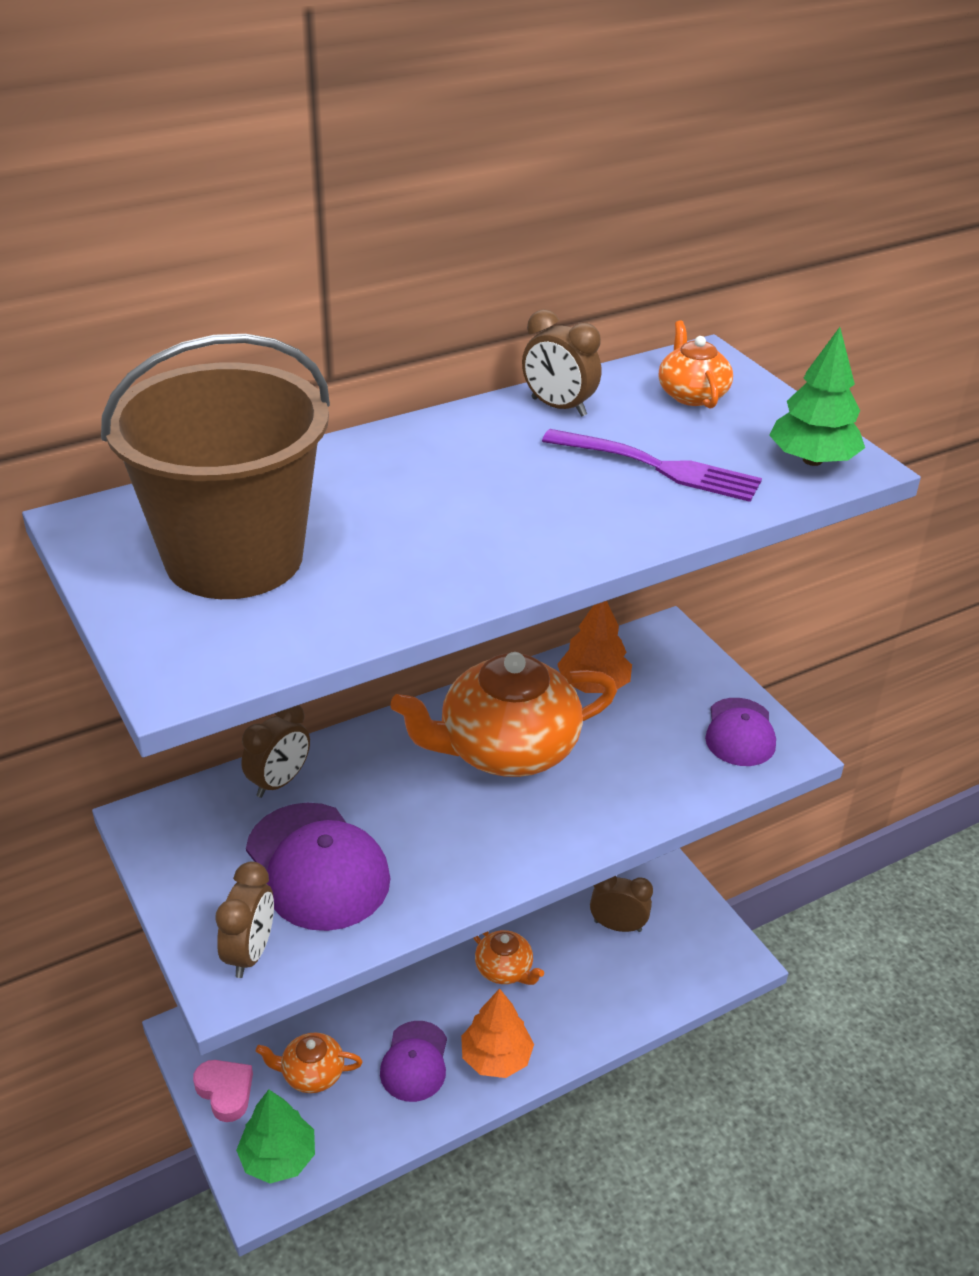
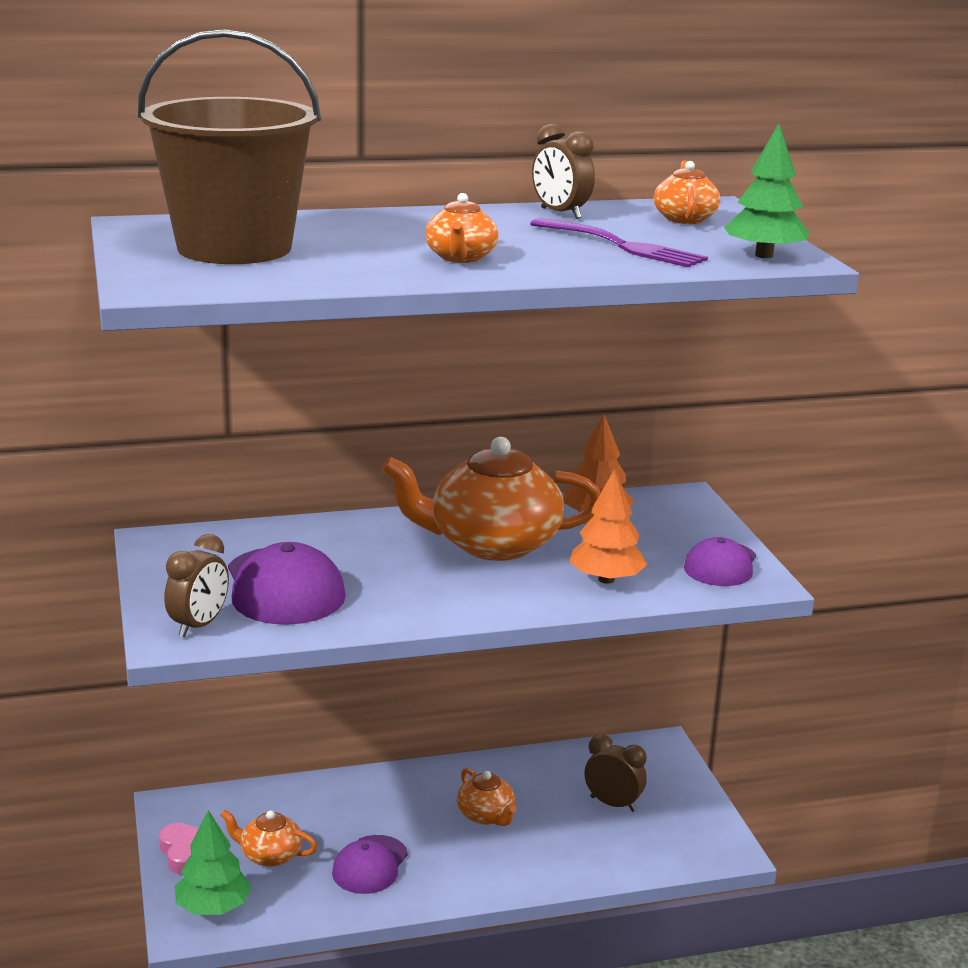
camera: 15 degrees right, 15 degrees down
brown clock [241,705,310,798] -> none
orange tree [461,989,534,1078] -> orange tree moved to [569,469,647,584]
none -> orange teapot [425,193,498,263]

